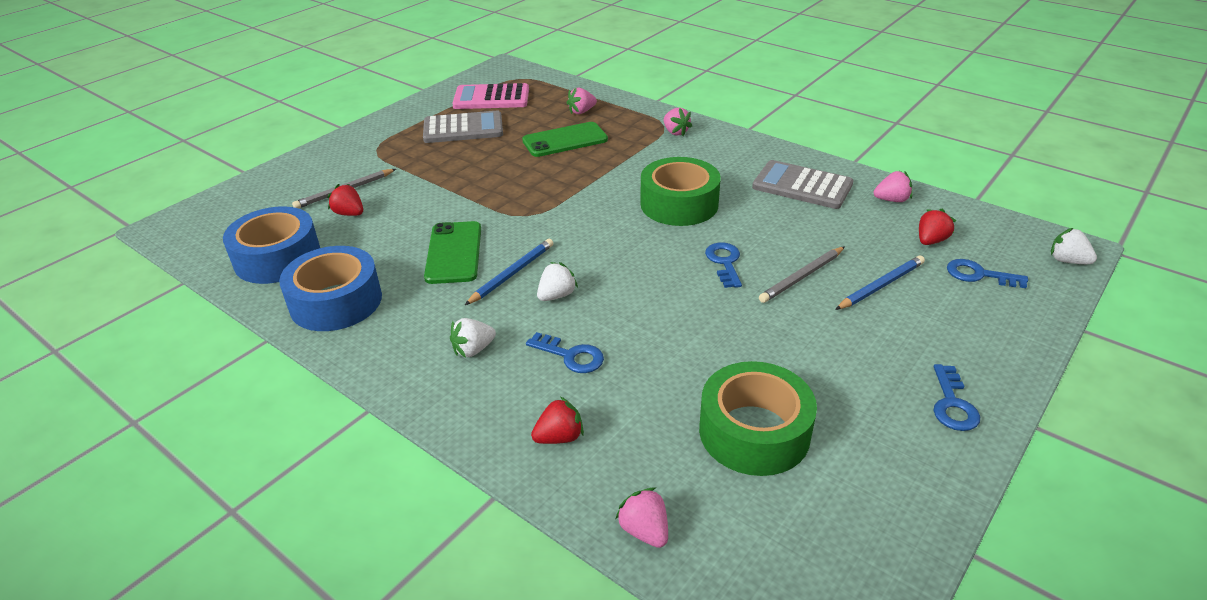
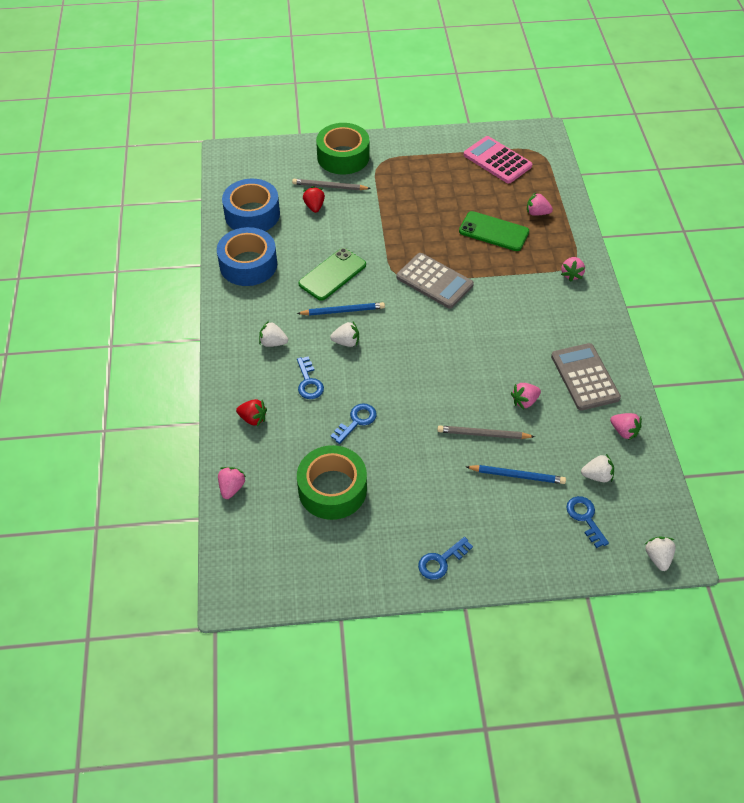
camera: 45 degrees right, 15 degrees up
grey calculator [423,111,503,143] -> grey calculator moved to [396,253,474,309]
green tape [641,157,721,226] -> green tape moved to [316,123,370,175]
blue key [705,242,742,288] -> blue key moved to [331,403,377,444]
red strawberry [919,209,956,245] -> white strawberry [581,454,614,482]
none -> pink strawberry [511,383,541,409]

